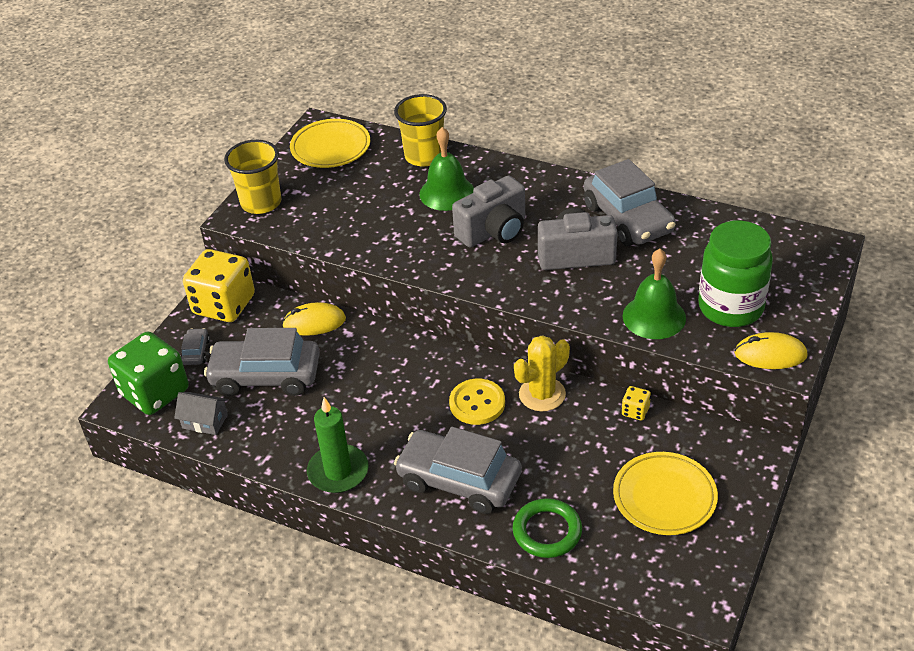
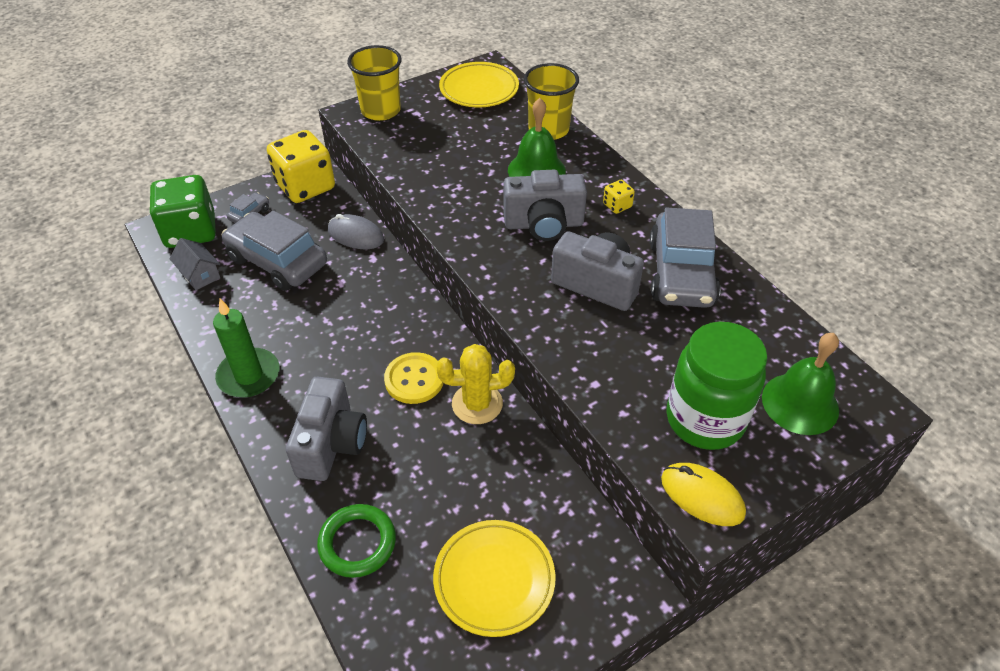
camera: 30 degrees right, 5 degrees up
yellow mouse [282,302,346,336] -> grey mouse [328,214,384,249]
grey car [394,427,521,514] -> grey camera [286,377,367,481]
yellow dice [622,386,651,421] -> yellow dice moved to [603,180,635,214]
green bell [623,249,686,339] -> green bell moved to [762,333,839,435]

